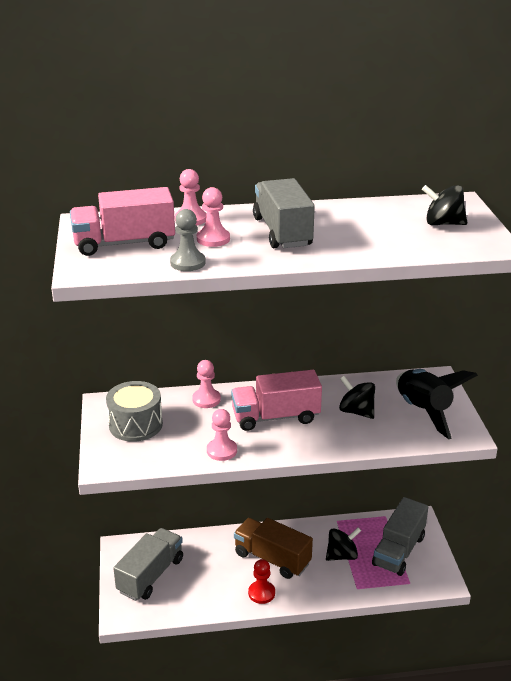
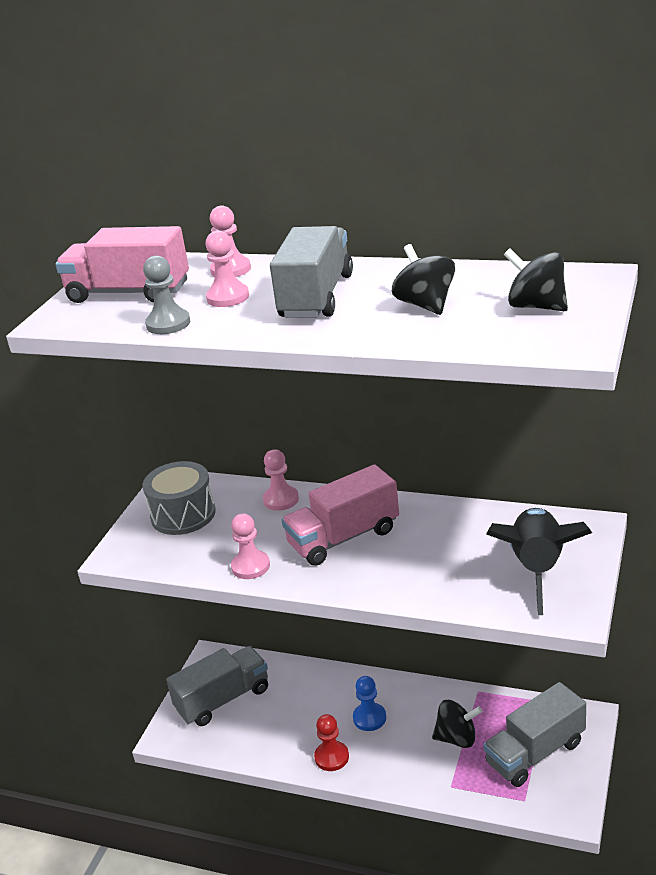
camera: 30 degrees right, 0 degrees up
pink truck [231,370,322,431] -> pink truck turned 45 degrees counterclockwise [282,464,399,566]
brown truck [234,518,313,579] -> blue pawn [353,676,386,731]
black spinning top [339,376,375,419] -> black spinning top moved to [392,244,455,315]

